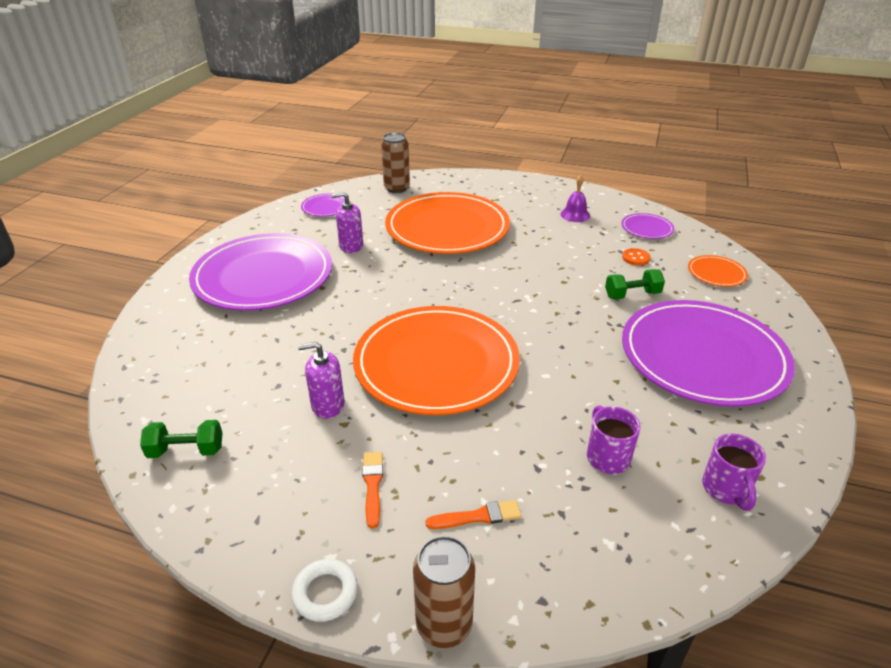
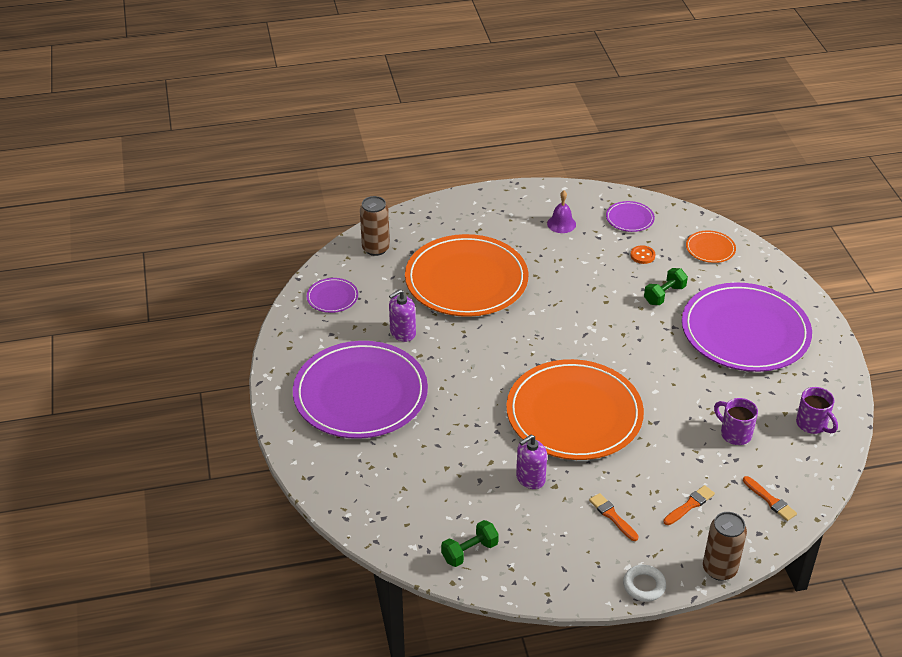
camera: 30 degrees left, 5 degrees up
none -> orange brush [743,476,797,521]

